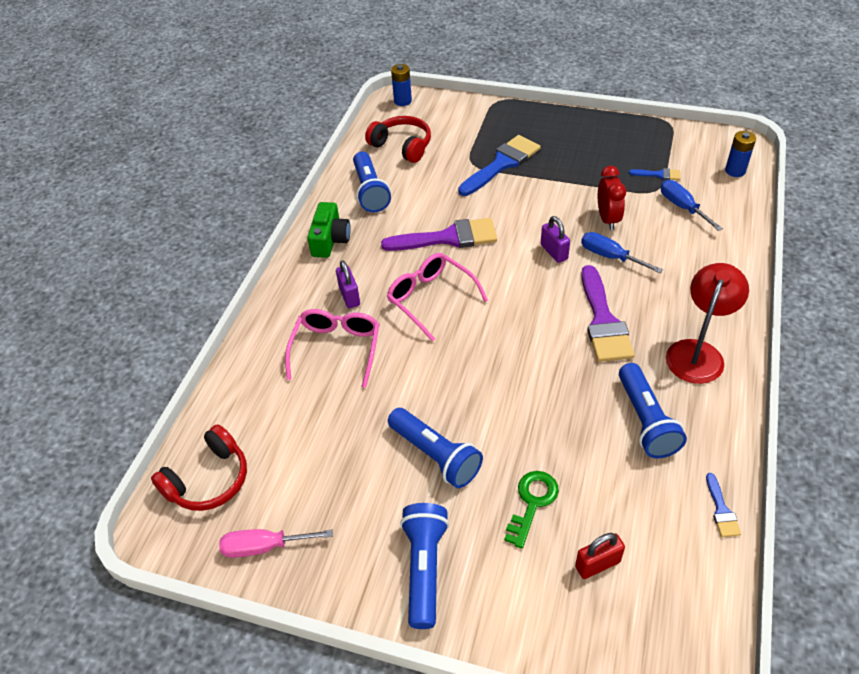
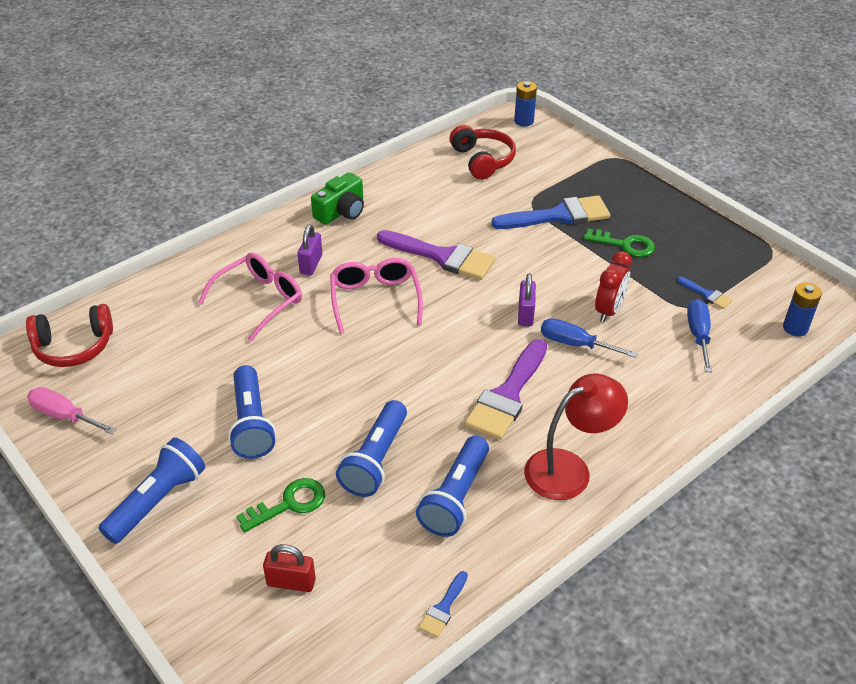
camera: 30 degrees right, 5 degrees down
blue flashlight [353,151,391,212] -> blue flashlight moved to [336,400,407,497]
blue screwdriver [581,232,663,273] -> blue screwdriver turned 45 degrees counterclockwise [541,318,638,358]
none -> green key [584,229,655,257]

